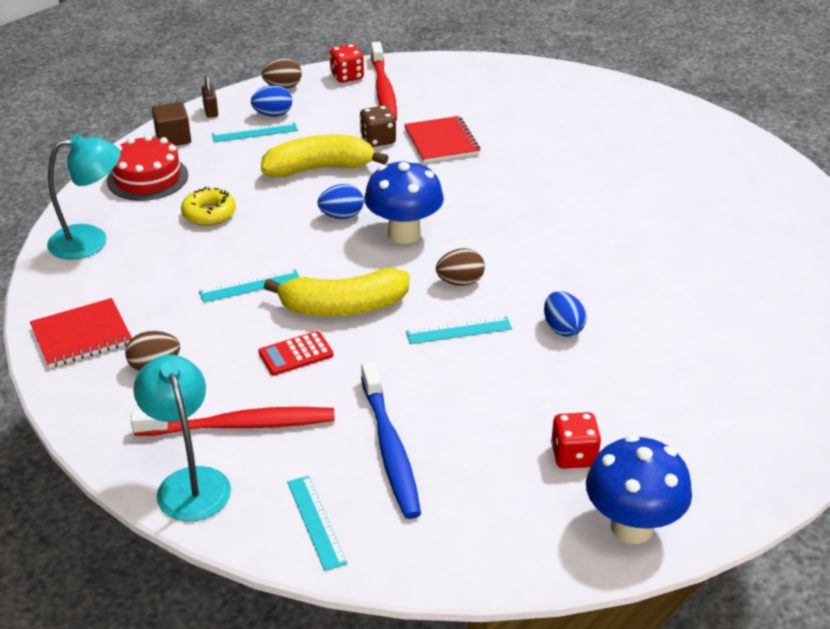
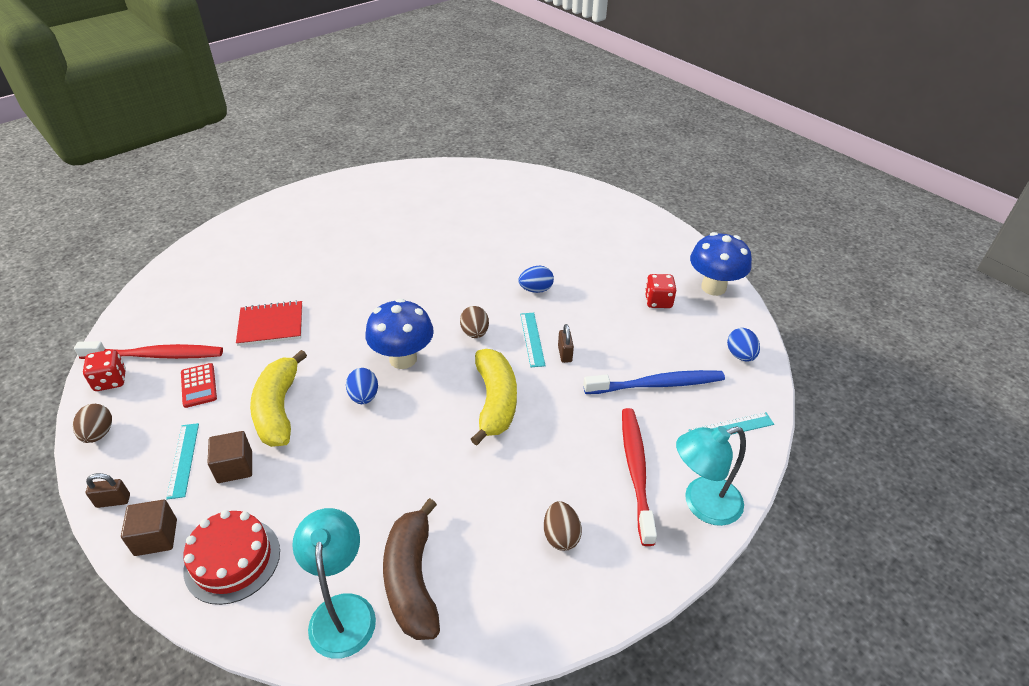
camera: 85 degrees left, 5 degrees up
red notebook [30,298,132,368] -> none
yellow donut [181,187,236,226] -> none
turquoise ruler [199,269,300,303] -> none
blue egg [251,85,292,117] -> blue egg moved to [727,328,760,362]
red calculator [258,331,333,375] -> red calculator moved to [181,363,217,408]
brown dice [360,106,396,147] -> none
none -> brown cube [207,431,252,483]
none -> brown banana [383,498,440,640]
none -> brown padlock [558,324,574,363]

